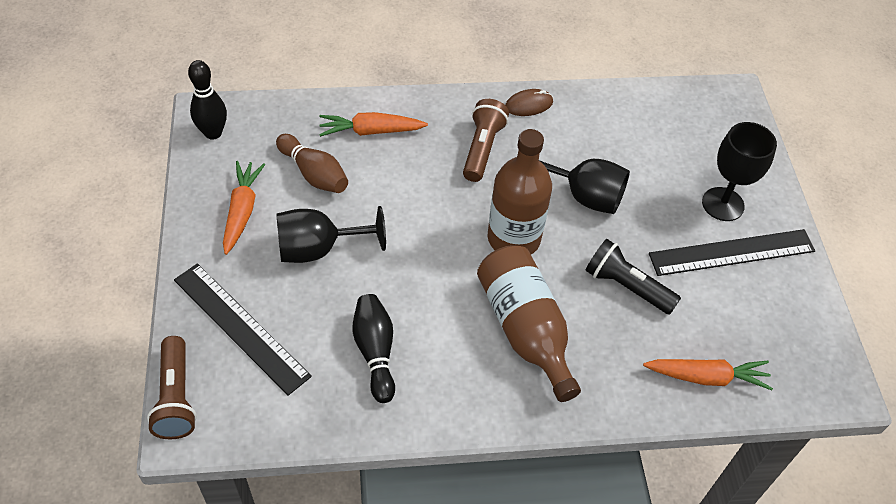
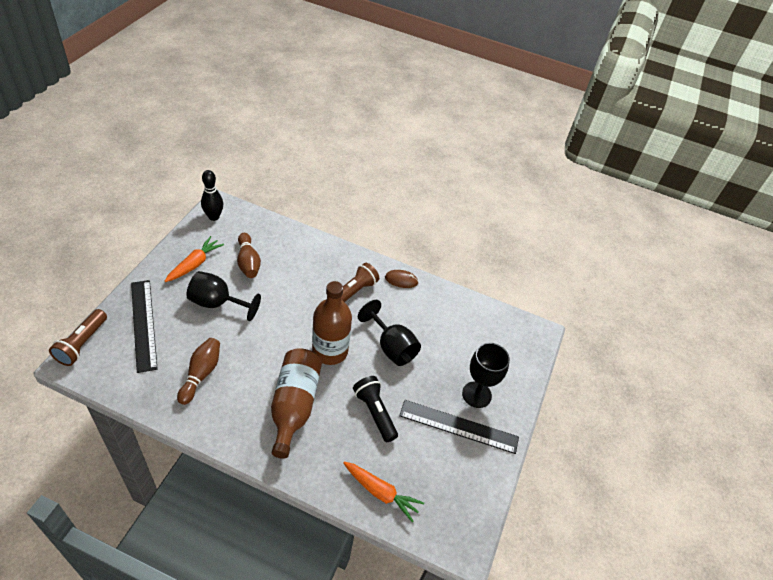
camera: 25 degrees right, 5 degrees down
orange carrot [319,112,428,137] -> none
black bowling pin [353,294,395,403] -> brown bowling pin [177,338,220,405]

